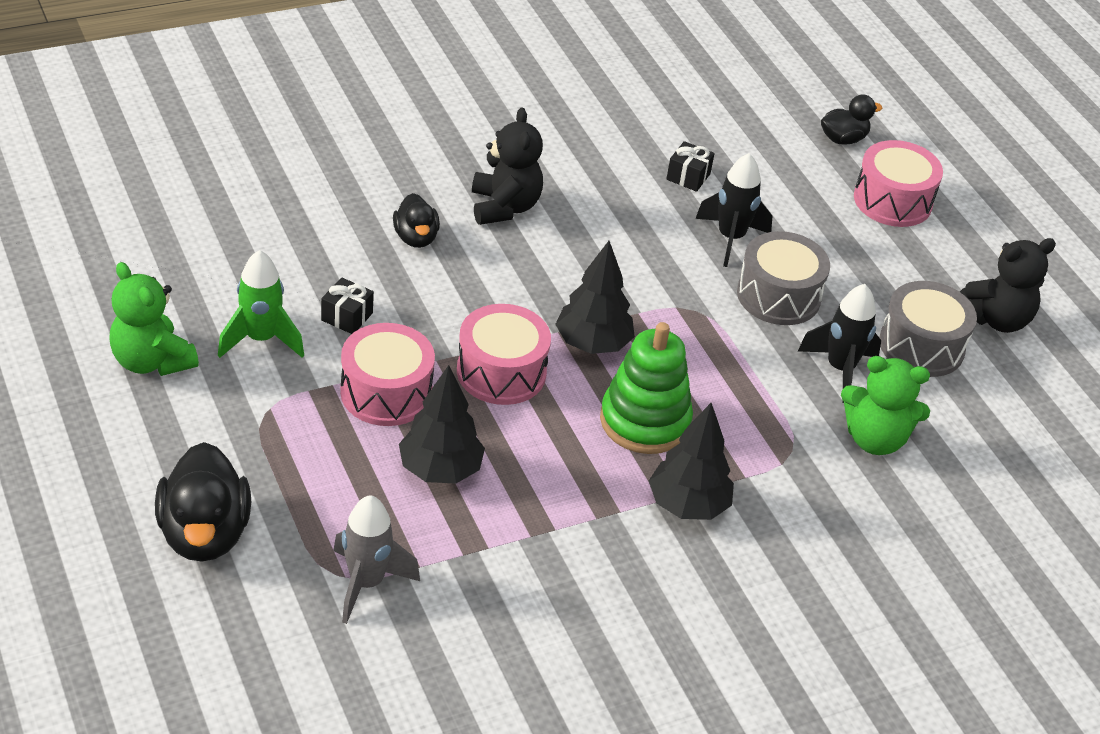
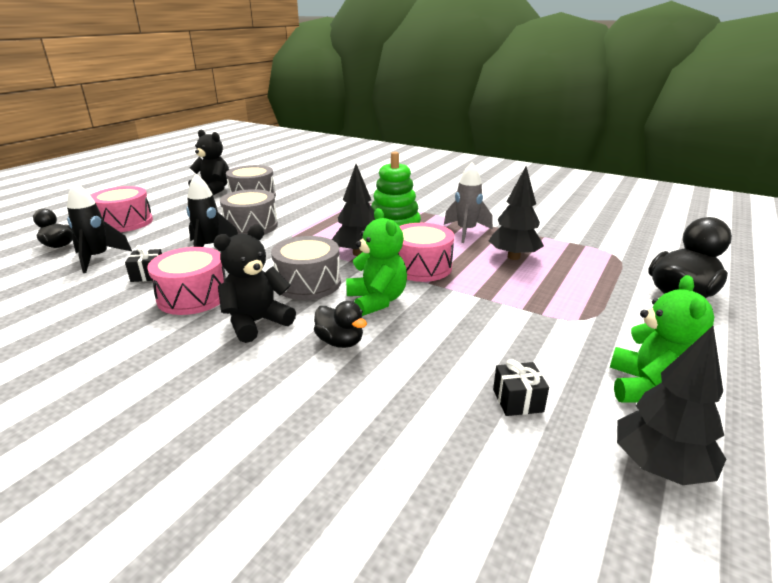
camera: 120 degrees left, 15 degrees down
green rocket [218,250,304,358] -> none
black gift [321,277,374,334] -> black gift moved to [493,359,549,416]
grey rocket [333,495,420,624] -> grey rocket moved to [444,162,493,243]
pink drum [340,323,435,426] -> pink drum moved to [147,247,226,315]
black duck [393,193,440,248] -> black duck turned 90 degrees clockwise [314,301,367,348]
black tree [649,403,734,520] -> black tree moved to [617,326,726,485]
black rocket [798,284,881,403] -> black rocket moved to [67,182,132,273]
green teddy bear [841,356,930,455] -> green teddy bear moved to [346,208,407,316]
none -> grey drum [271,236,341,300]

